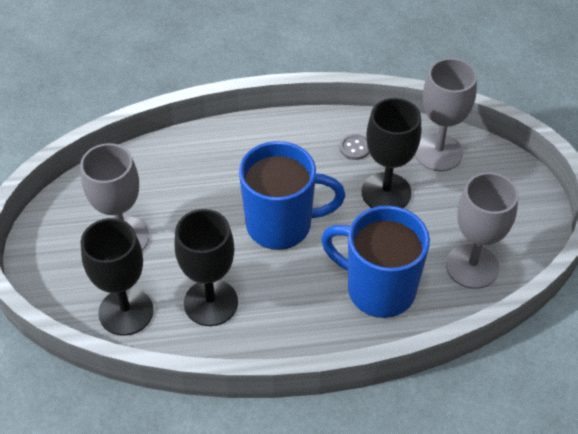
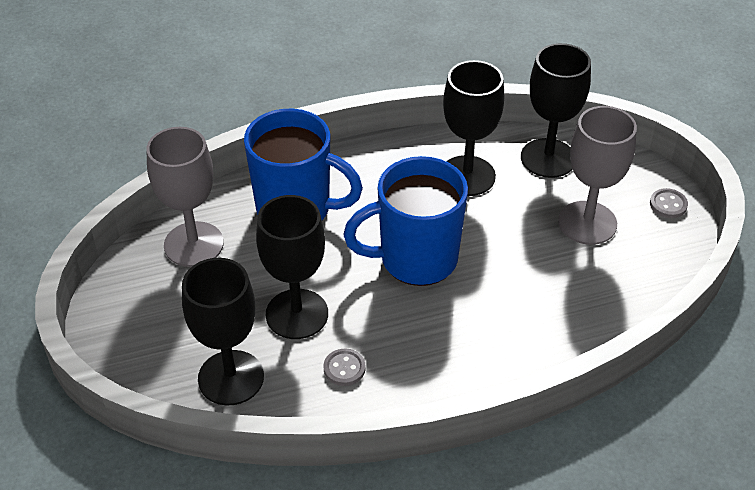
camera: 170 degrees right, 5 degrees down
grey goblet [415,58,477,171] -> black goblet [182,258,264,406]
none -> grey button [650,188,688,218]

